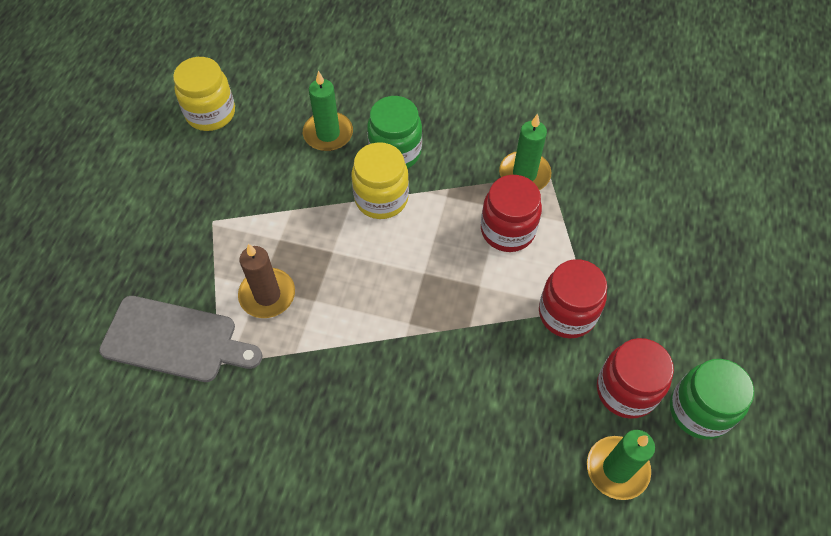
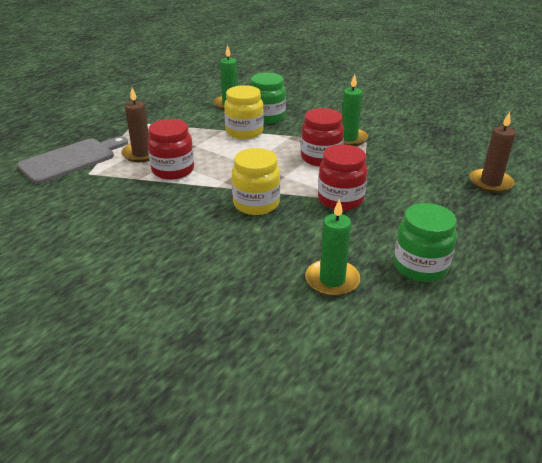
camera: 20 degrees right, 25 degrees down
grey cutting board [99,296,263,382] -> grey cutting board turned 75 degrees counterclockwise [17,136,128,184]
yellow jar [173,57,235,131] -> yellow jar moved to [232,148,280,215]
red jar [597,338,674,419] -> red jar moved to [147,119,194,180]
none -> brown candle [469,112,516,193]

